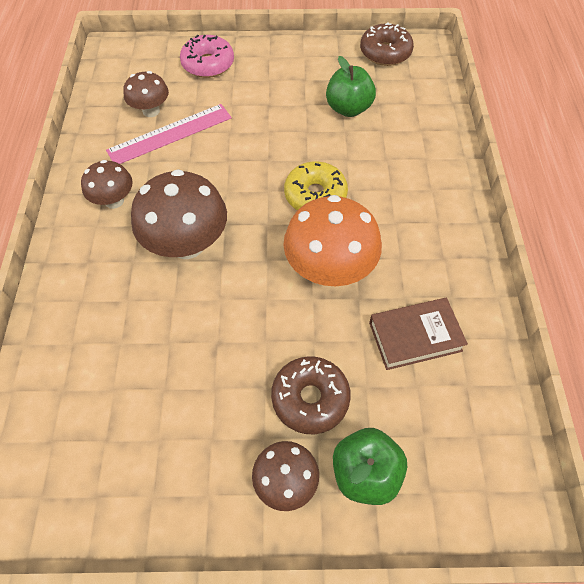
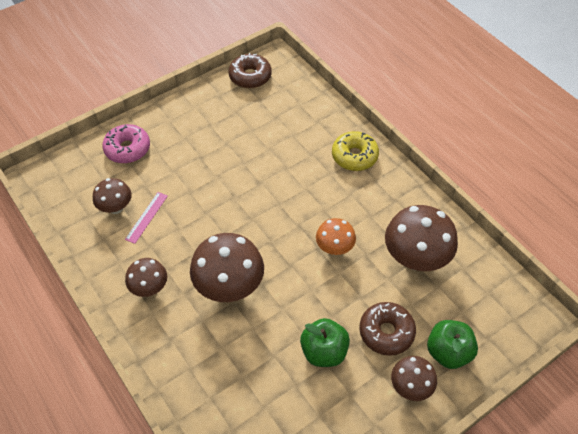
camera: 35 degrees left, 5 degrees down
pink ruler [106,104,232,164] -> pink ruler [125,192,168,244], size x0.59
orange mushroom [283,195,382,286] -> orange mushroom [316,218,356,255], size x0.57
yellow donut [284,161,348,210] -> yellow donut moved to [332,131,379,171]
green apple [326,56,376,117] -> green apple moved to [300,318,350,367]
brown book [369,298,468,370] -> brown mushroom [385,205,458,271]

